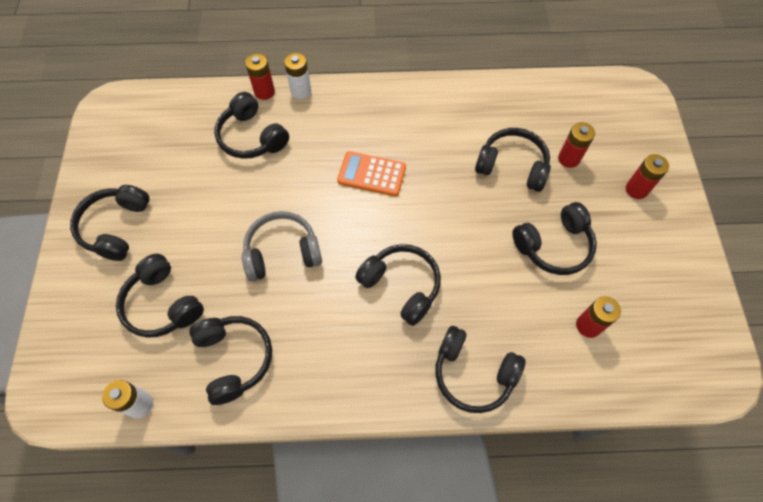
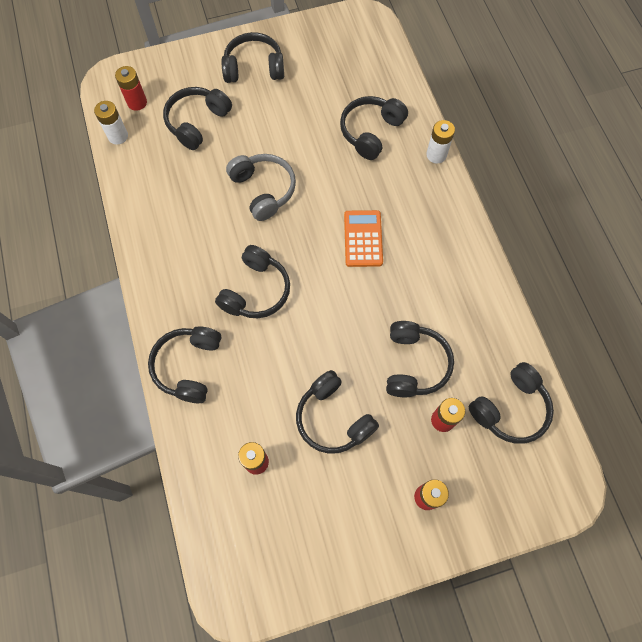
camera: 75 degrees right, 5 degrees up
black headphones [189,316,272,405] -> black headphones moved to [469,362,554,444]
red battery [245,53,275,100] -> red battery moved to [115,66,147,111]

